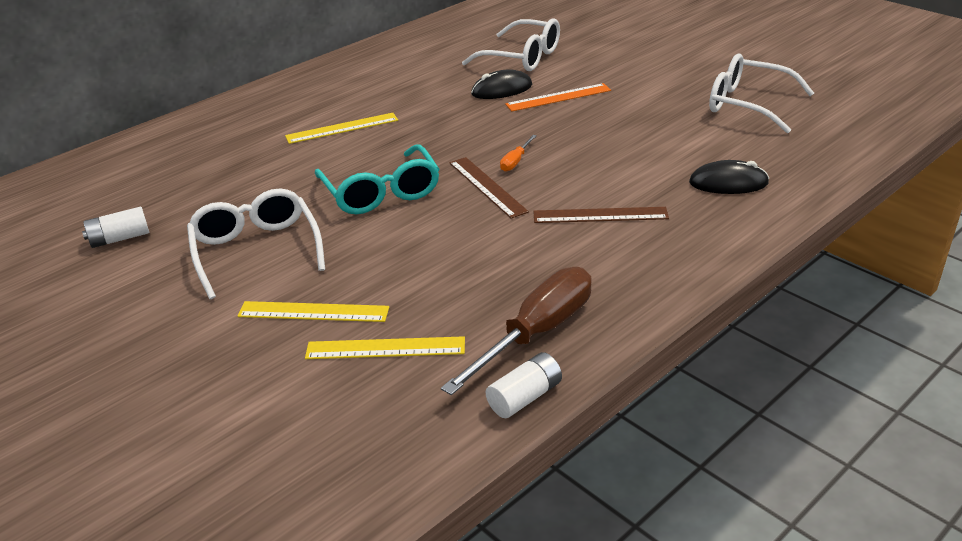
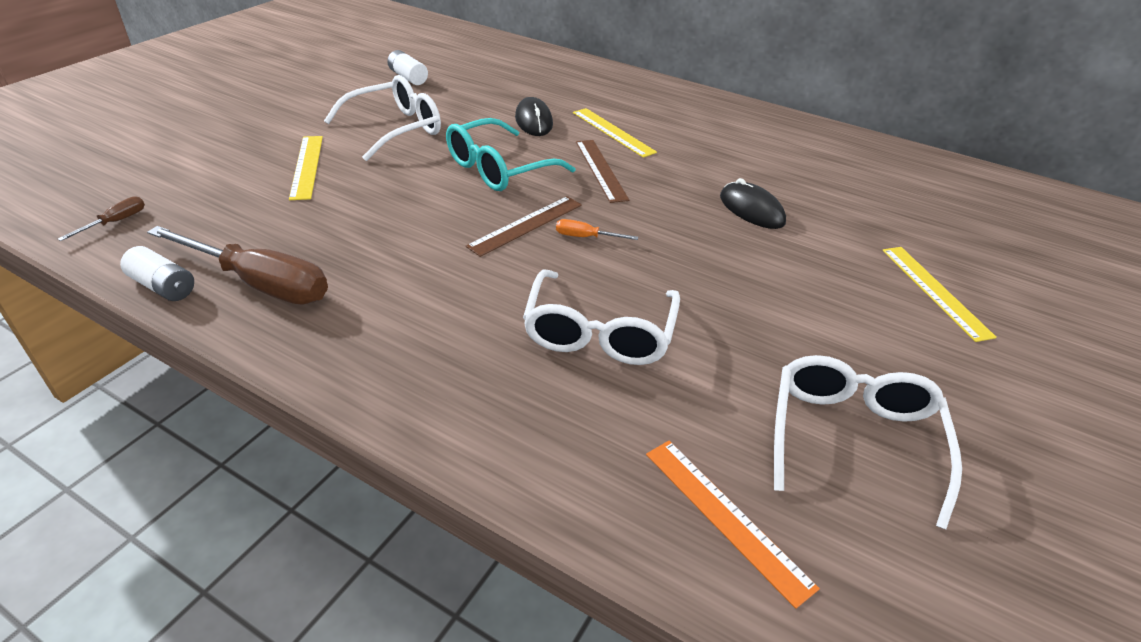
camera: 70 degrees right, 5 degrees up
yellow ruler [305,336,465,359] -> yellow ruler moved to [882,247,997,342]
white glasses [462,18,560,71] -> white glasses moved to [523,269,680,365]
orange ruler [505,83,611,111] -> orange ruler moved to [646,441,820,609]
brown ruler [533,207,669,223] -> brown ruler moved to [576,140,629,203]
black mouse [689,160,769,194] -> black mouse moved to [515,97,553,136]
none -> brown screwdriver [58,196,145,241]

